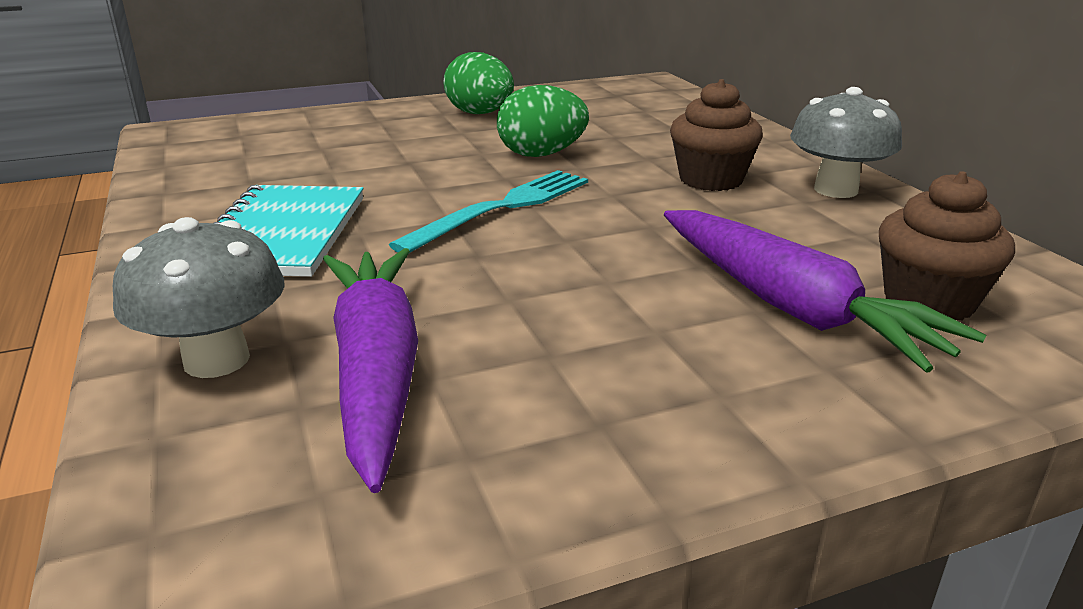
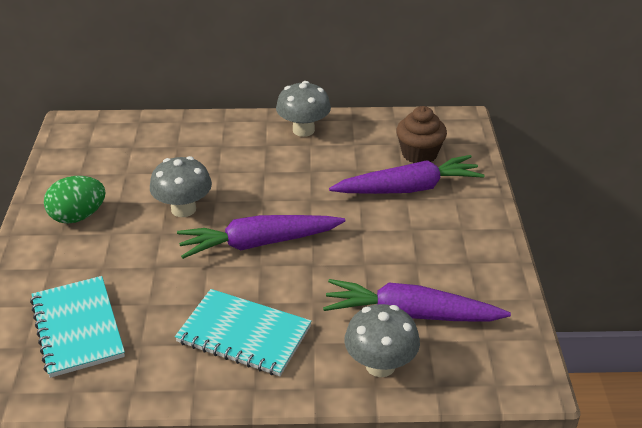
camera: 70 degrees left, 10 degrees up
turquoise fork [389,170,588,253] -> purple carrot [177,215,346,259]
green egg [497,85,589,157] -> grey mushroom [150,156,212,217]
brown cupcake [670,79,763,191] -> none
none -> turquoise notebook [30,276,125,378]

